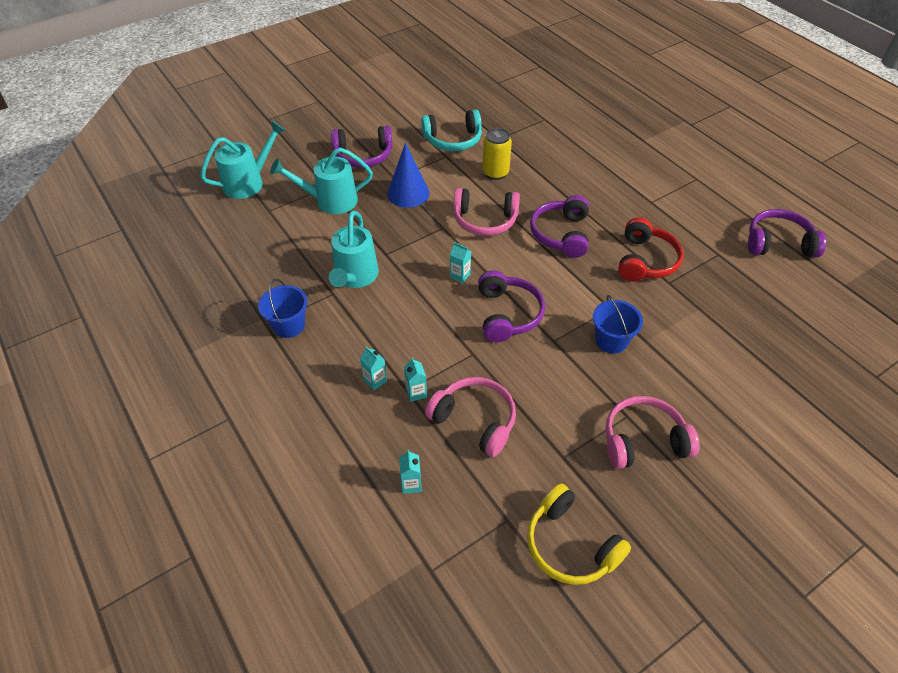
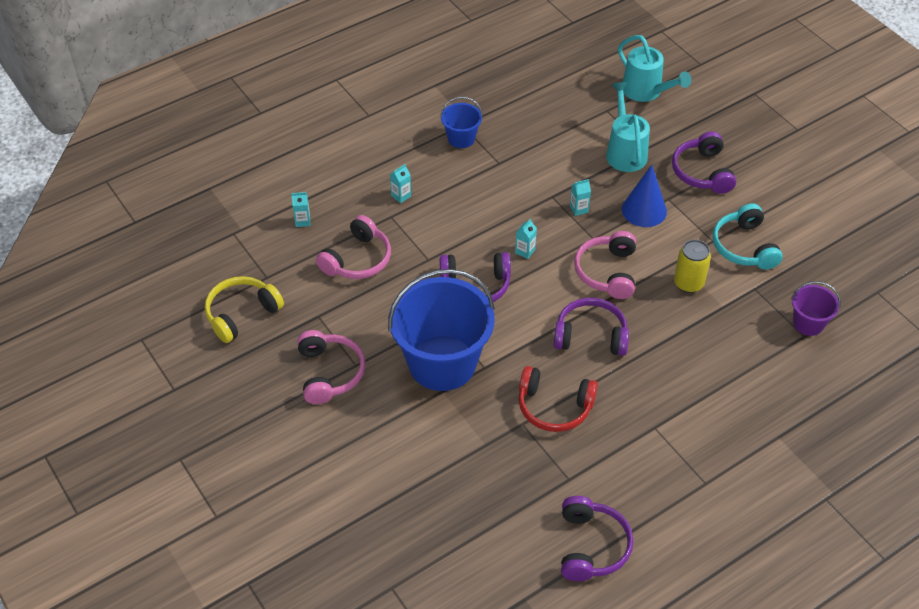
camera: 90 degrees right, 0 degrees up
turquoise watering can [329,210,379,288] -> none
turquoise carton [404,357,427,402] -> turquoise carton moved to [570,179,591,216]
blue bucket [593,295,643,354] -> blue bucket [388,269,495,391], size x2.16
none -> purple bucket [791,281,841,336]

